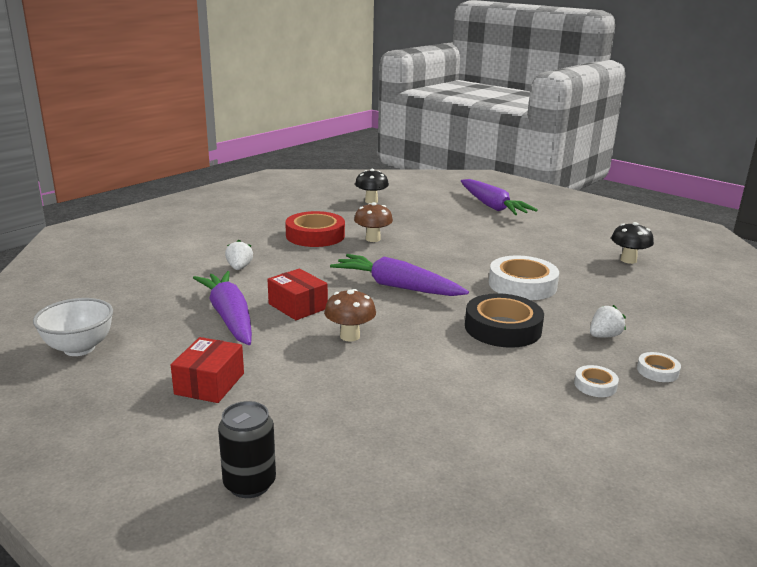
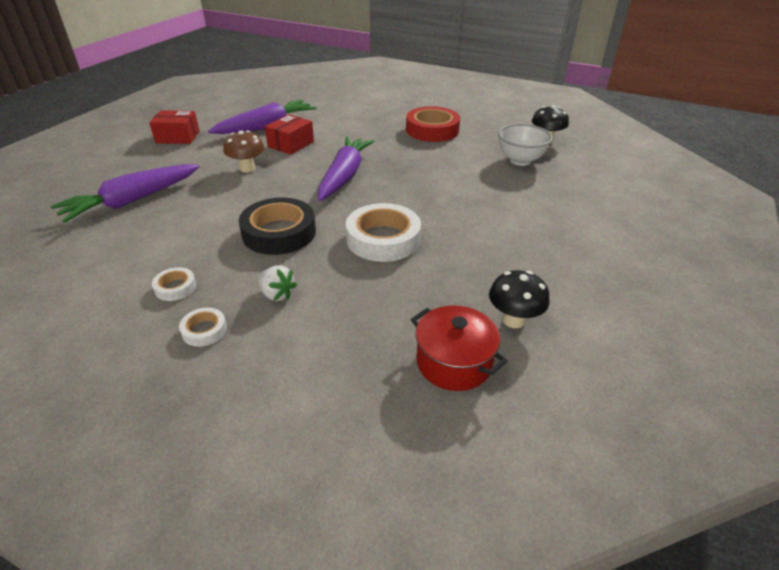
camera: 75 degrees right, 15 degrees up
white bowl [33,298,113,356] -> white bowl moved to [498,124,553,166]
black can [218,401,276,498] -> none
white strawberry [225,240,253,270] -> none
brown mushroom [354,202,393,242] -> none
purple carrot [461,179,538,215] -> purple carrot moved to [50,164,200,223]
none -> red pot [411,305,508,391]

